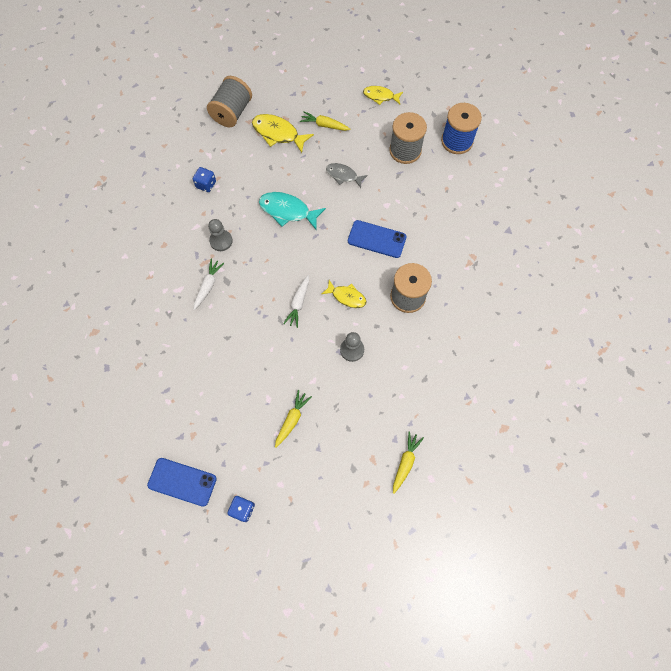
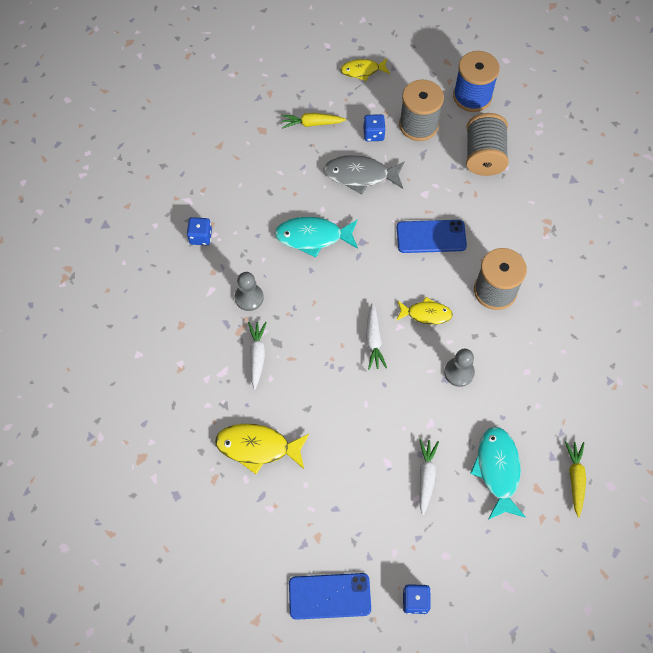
camera: 20 degrees left, 5 degrees down
grey spool [207,76,252,127] -> grey spool moved to [466,113,509,176]
yellow fish [252,114,314,153] -> yellow fish moved to [215,424,309,474]
yellow carrot [275,390,312,448] -> white carrot [419,439,439,515]
grey fish [326,163,368,188] -> grey fish [324,155,405,194], size x1.55
none -> blue dice [364,114,386,141]
none -> turquoise fish [470,426,526,520]

